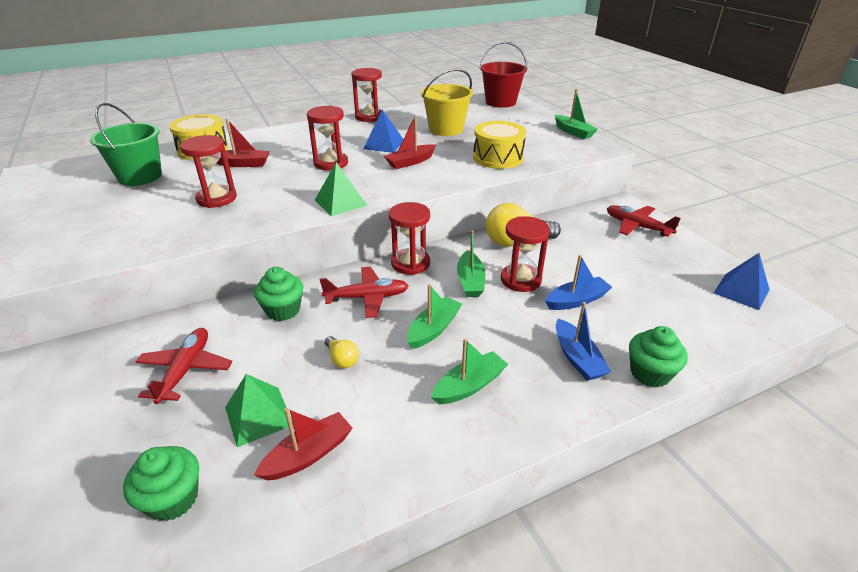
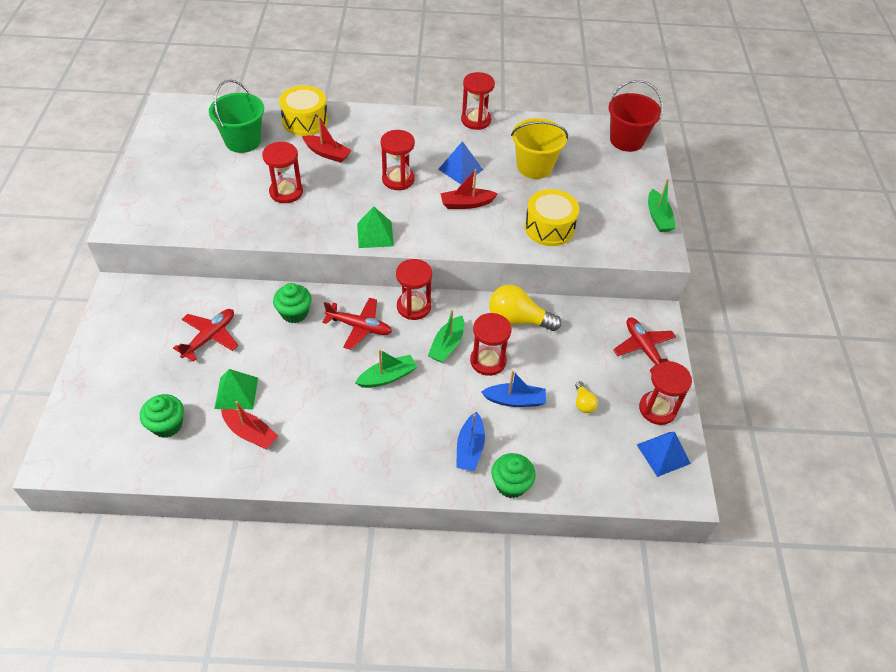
camera: 25 degrees right, 15 degrees up
red boat [254,408,353,480] -> red boat turned 45 degrees clockwise [221,401,278,449]
yellow light bulb [325,336,359,368] -> yellow light bulb moved to [575,381,598,413]
green boat [431,338,508,404] -> none
none -> red hourglass [639,361,692,425]

